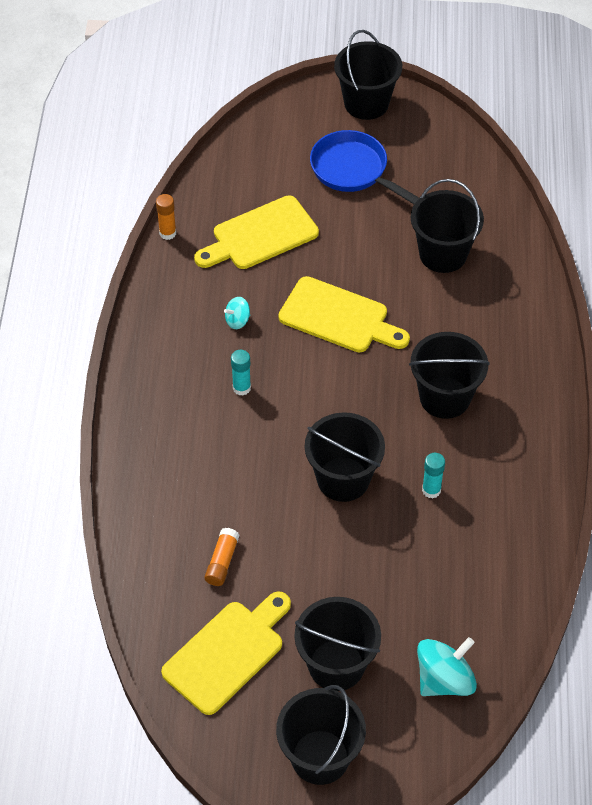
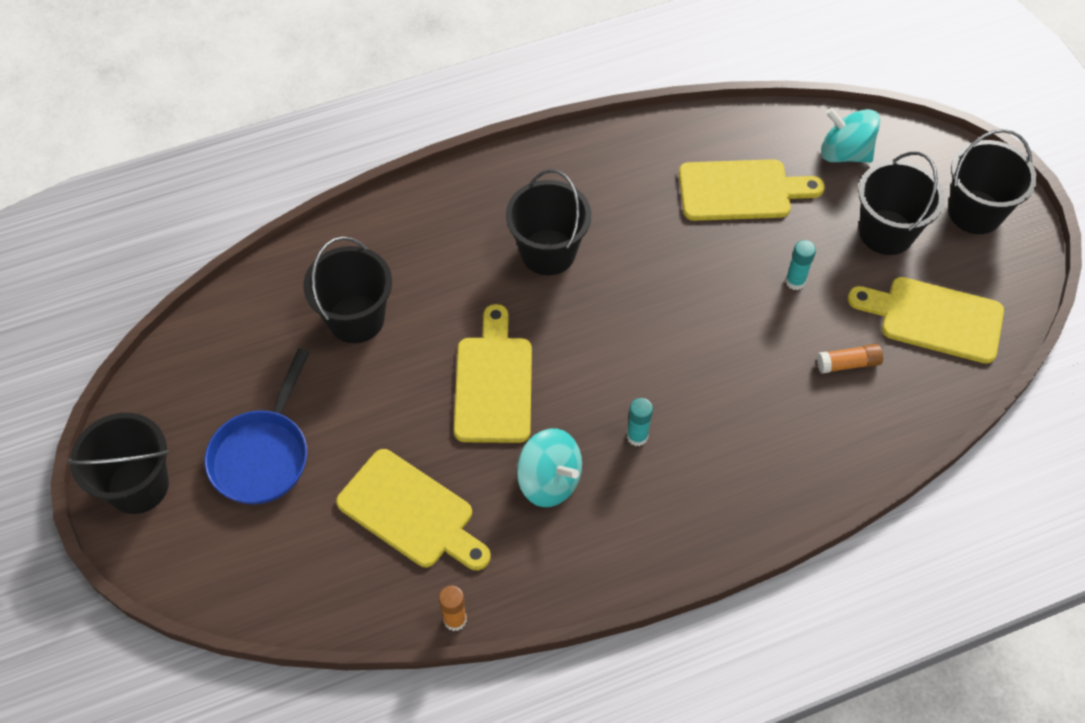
camera: 115 degrees left, 5 degrees up
turquoise spinning top [224,297,250,329] -> turquoise spinning top [517,428,582,507], size x1.92
black bucket [305,412,385,502] -> none
turquoise glue stick [422,453,445,499] -> turquoise glue stick moved to [785,240,816,290]
none -> yellow cutting board [679,159,825,221]

